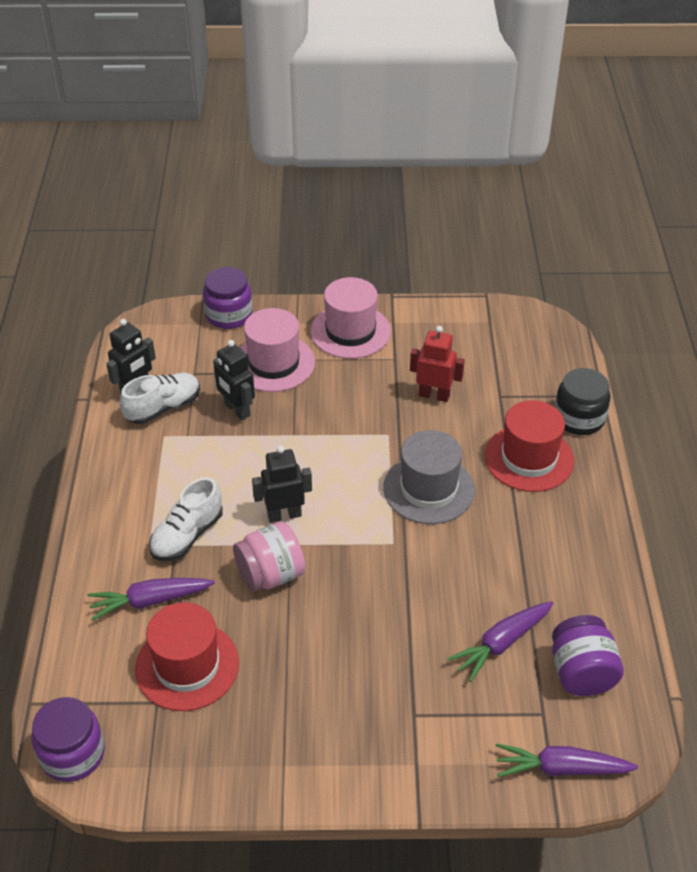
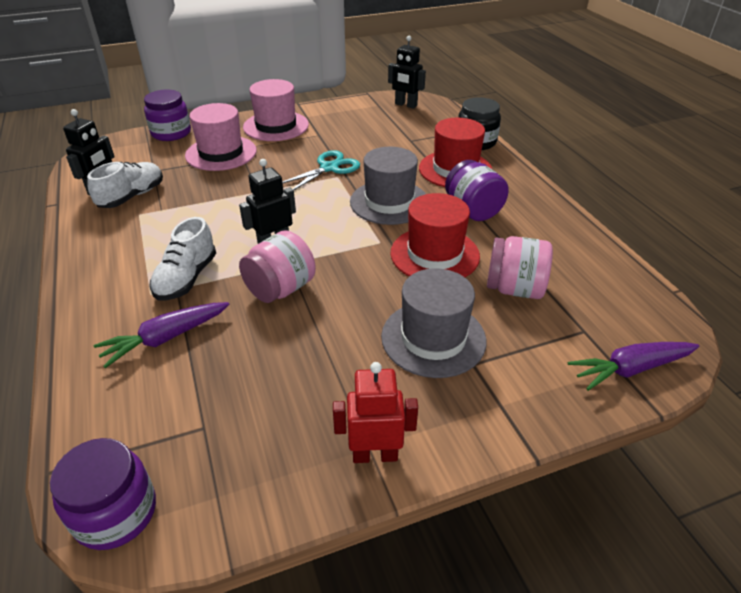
camera: 20 degrees left, 5 degrees down
red hat [135,602,239,711] -> red hat moved to [390,193,480,277]
black robot [213,340,255,420] -> black robot moved to [388,36,426,109]
red robot [410,326,465,402] -> red robot moved to [333,362,418,463]
purple carrot [447,601,553,682] -> pink jar [487,236,553,299]
purple jar [552,615,624,696] -> purple jar moved to [445,160,509,221]
none -> turquoise scissors [282,150,360,190]
none -> grey hat [381,268,486,378]

